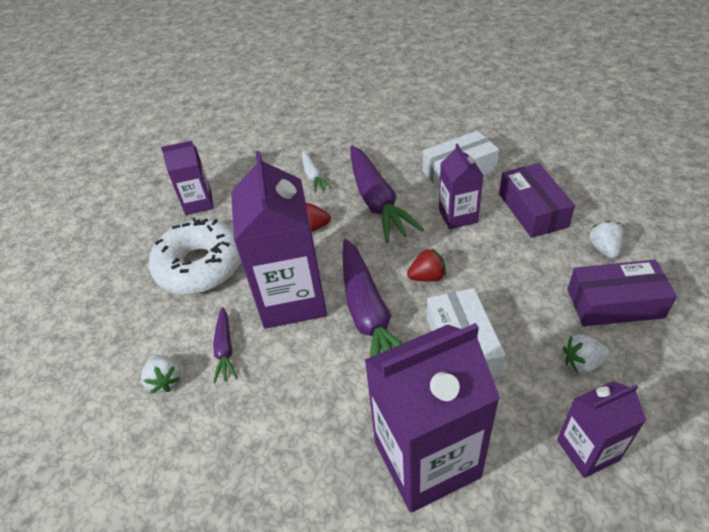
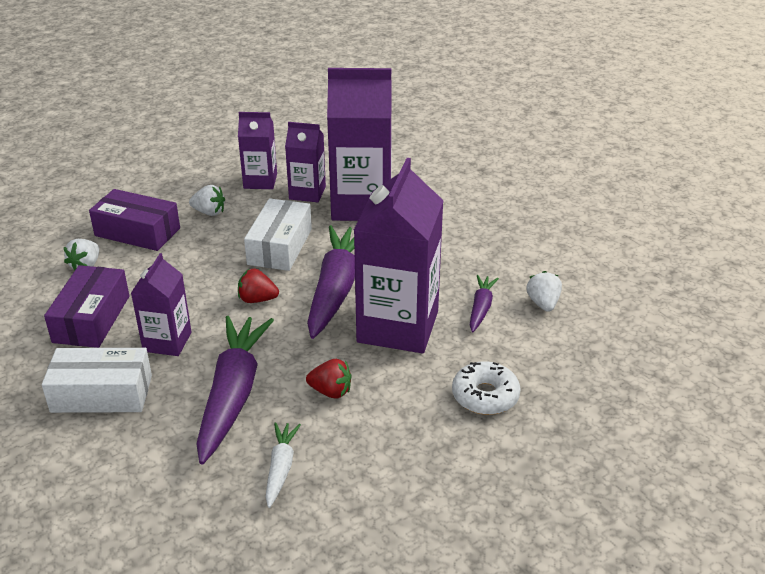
camera: 160 degrees left, 10 degrees down
white donut [149,217,241,295] -> white donut [452,361,521,415], size x0.58
purple carton [161,141,213,215] -> purple carton moved to [285,122,326,202]

